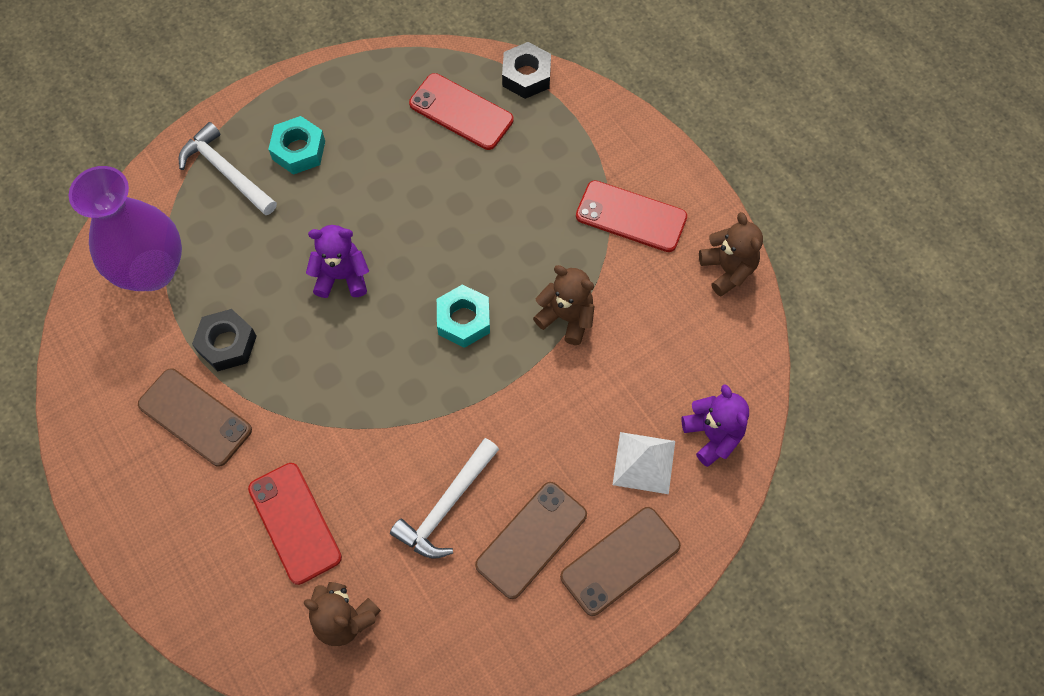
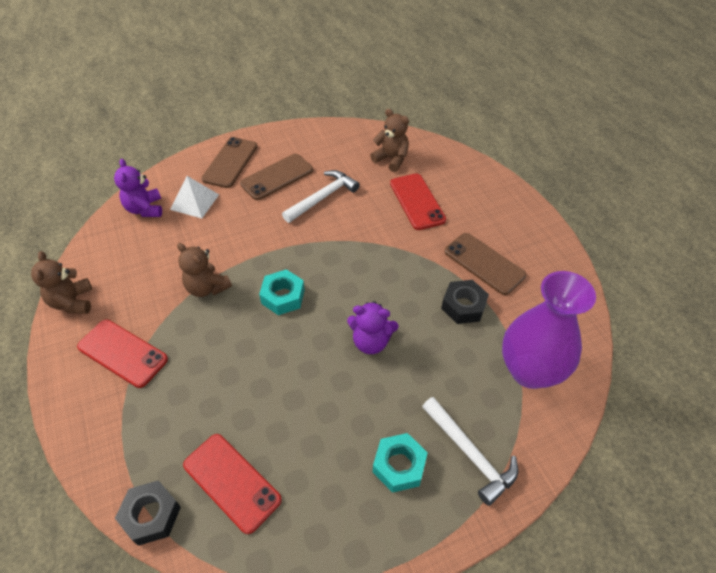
camera: 170 degrees left, 15 degrees down
brown phone [560,507,681,616] -> brown phone turned 45 degrees counterclockwise [202,137,258,188]

